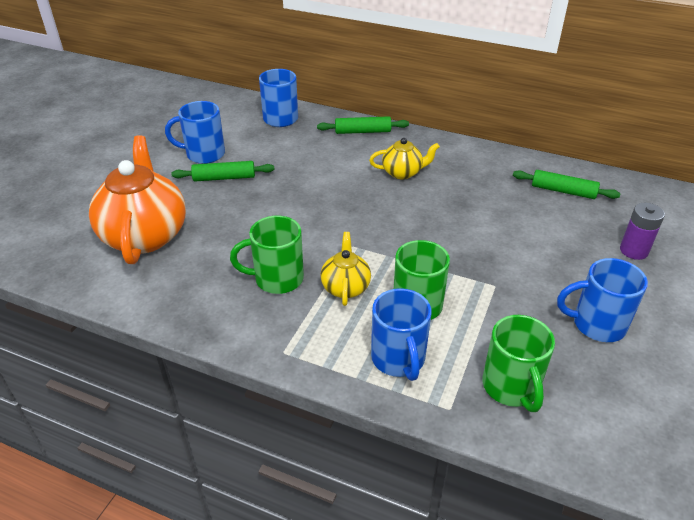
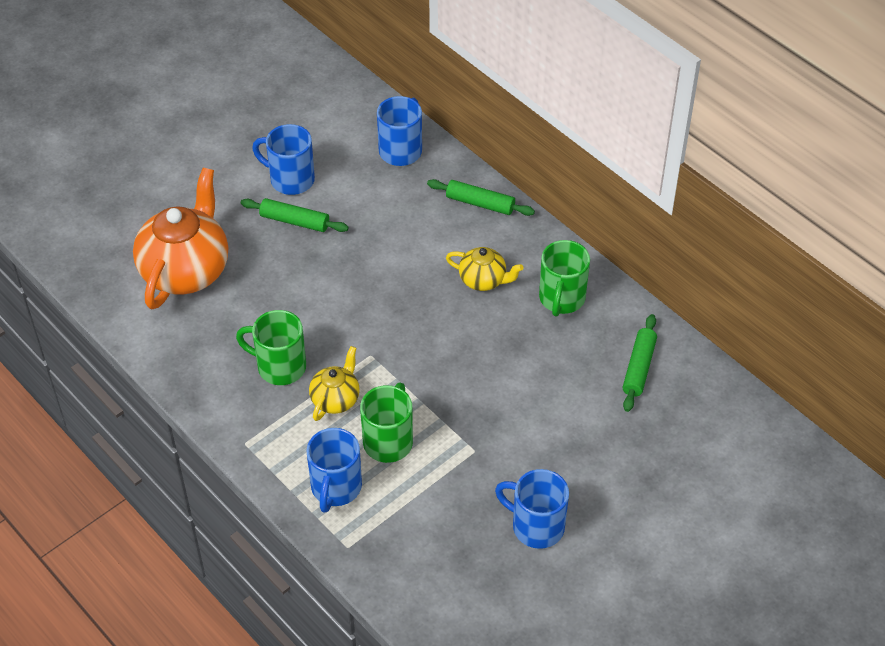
camera: 25 degrees right, 10 degrees up
green mug [482,315,555,412] -> green mug moved to [539,240,590,317]
green rolling pin [513,170,620,199] -> green rolling pin turned 60 degrees clockwise [623,314,657,412]
purple battery [620,203,665,260] -> none

